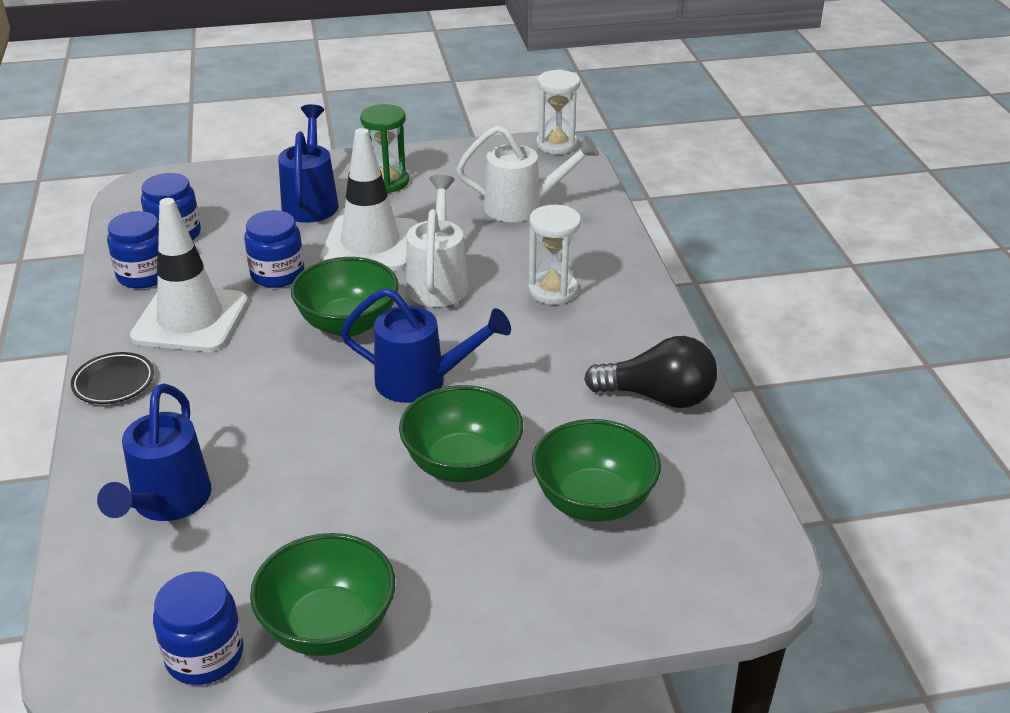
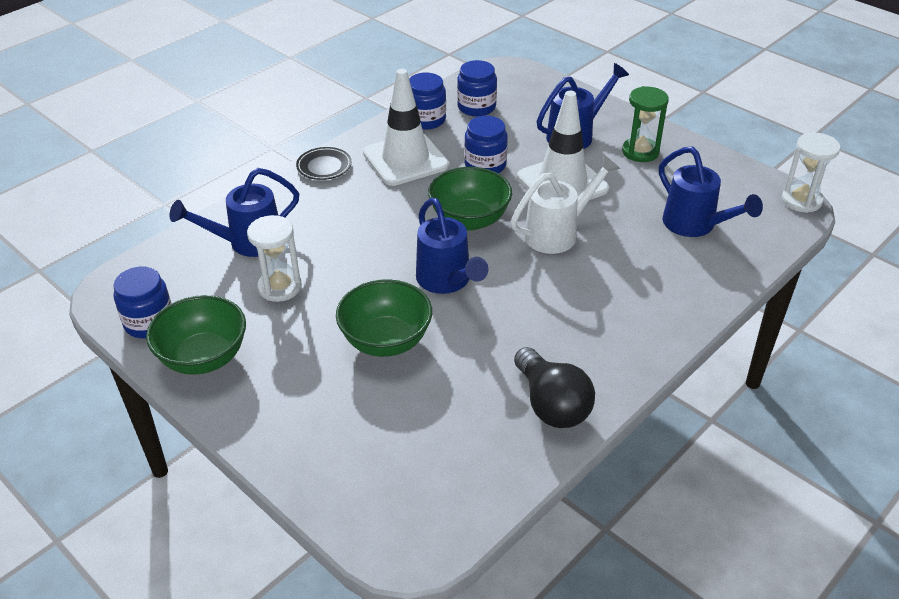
camera: 55 degrees right, 5 degrees up
white watering can [457,125,599,222] -> blue watering can [659,146,763,237]
white hourglass [528,205,581,305] -> white hourglass moved to [247,215,302,302]
green bowl [532,419,661,522] -> none

